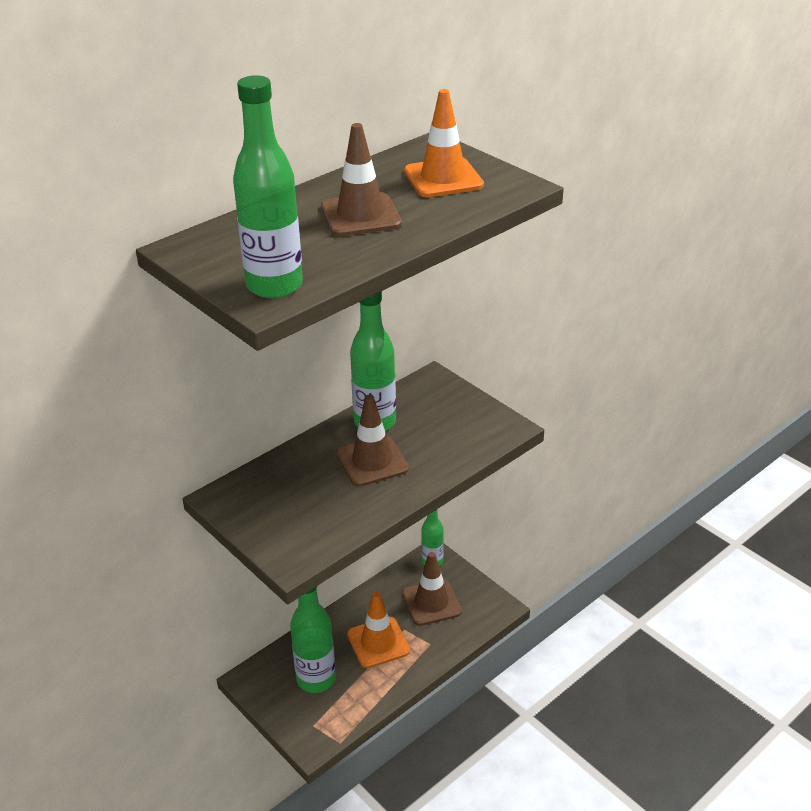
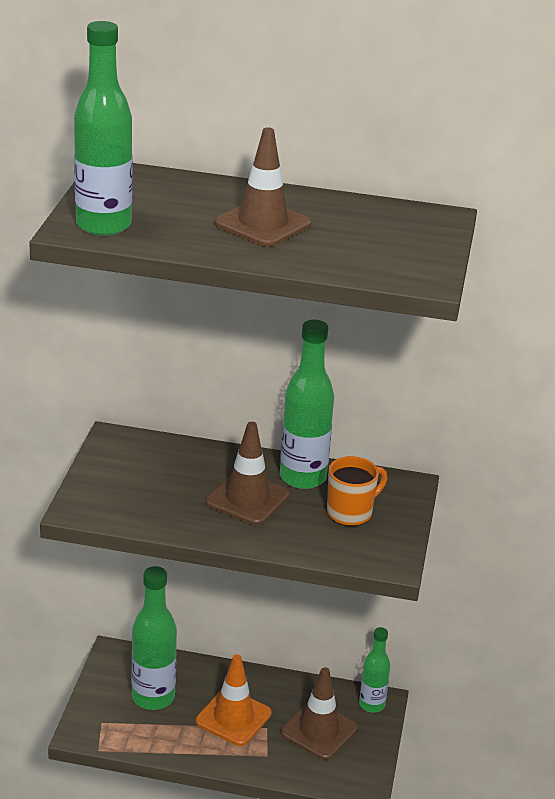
camera: 50 degrees right, 5 degrees down
orange traffic cone [404,89,484,197] -> none
none -> orange mug [327,456,387,526]

